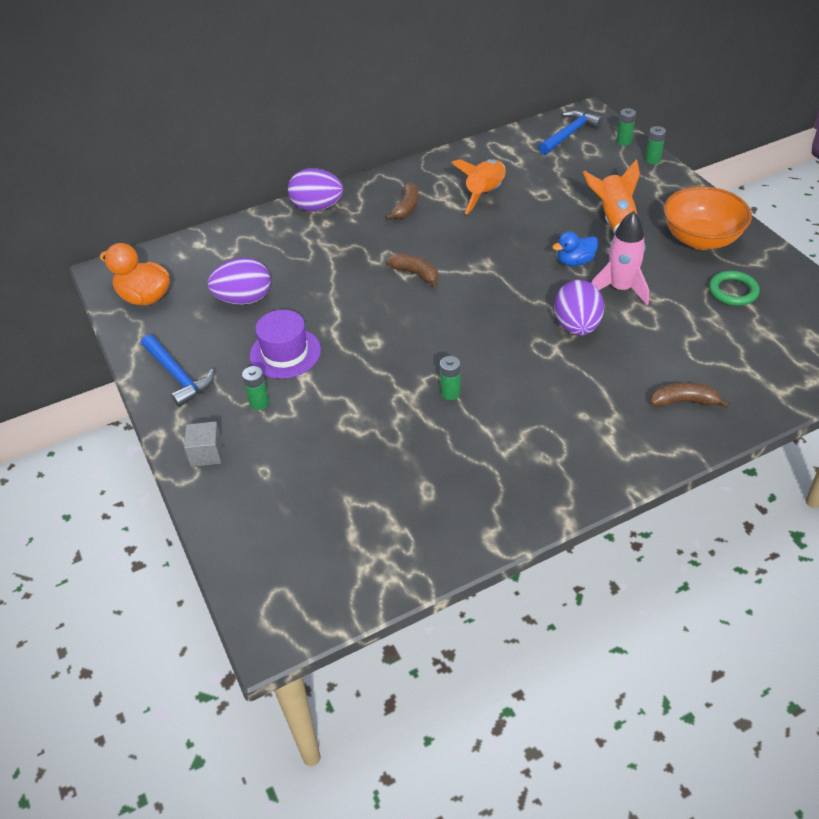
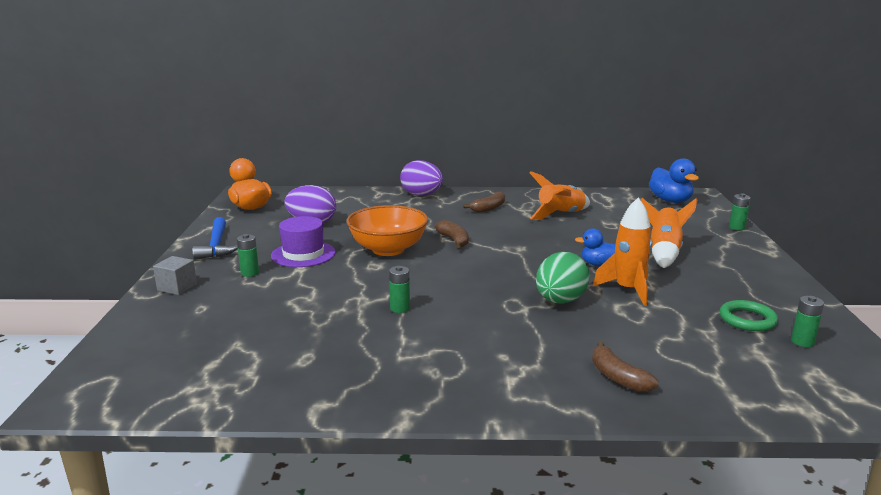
camera: 25 degrees right, 25 degrees down
blue hammer [539,110,603,155] -> blue duck [649,158,699,203]
purple egg [554,280,604,336] -> green egg [536,252,590,304]
pink rocket [592,211,649,305] -> orange rocket [593,198,653,306]
green battery [616,108,636,146] -> green battery moved to [791,296,824,347]
brown banana [650,382,729,408] -> brown banana turned 150 degrees counterclockwise [592,342,659,392]
orange bowl [664,186,752,250] -> orange bowl moved to [347,205,428,256]

